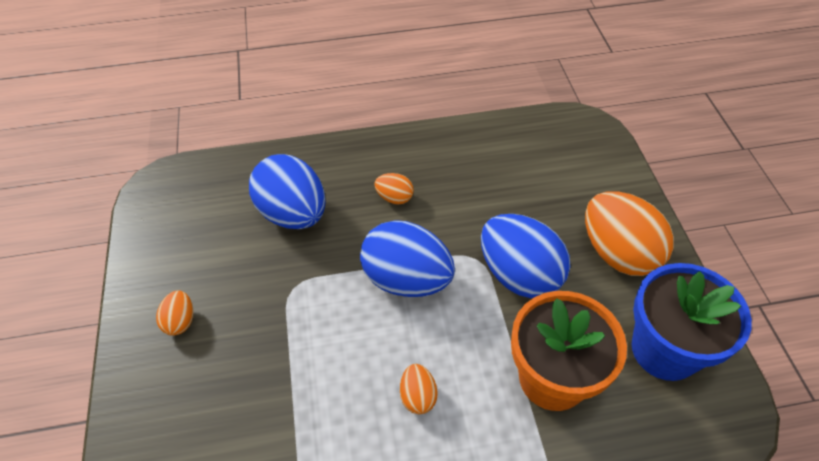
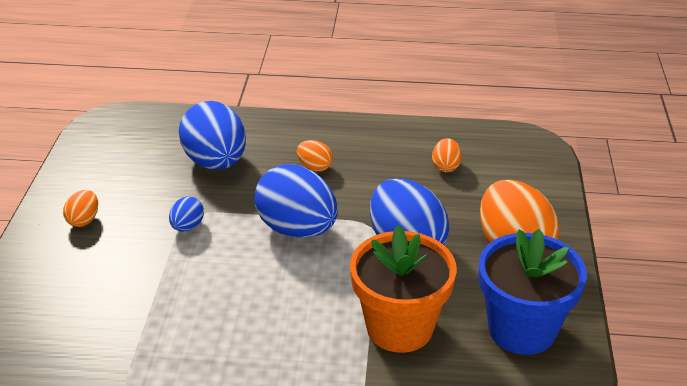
camera: 15 degrees right, 15 degrees down
orange egg [400,364,438,414] -> orange egg moved to [432,138,462,172]
none -> blue egg [169,196,204,231]

